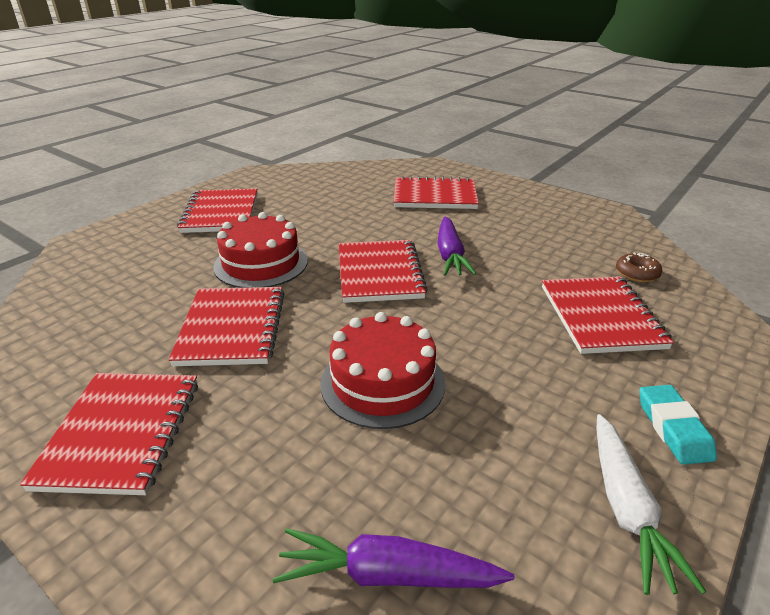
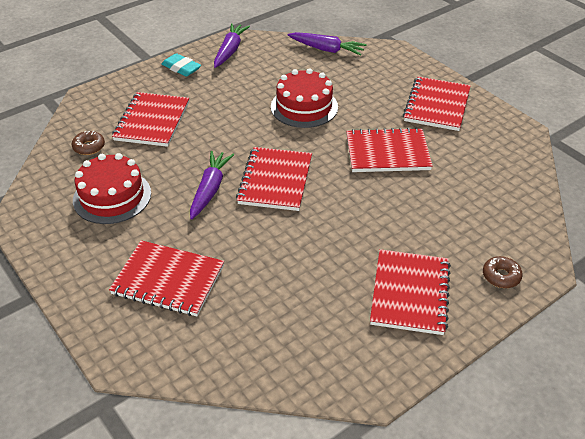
camera: 165 degrees left, 10 degrees up
red notebook [169,287,285,366] -> red notebook turned 75 degrees clockwise [346,127,432,172]
red cake [213,212,308,288] -> red cake moved to [73,153,151,224]
white carrot [596,414,706,595] -> purple carrot [214,23,250,68]
turquoise eraser [639,385,717,465] -> turquoise eraser turned 60 degrees counterclockwise [162,53,201,77]
none -> brown donut [483,256,523,288]

